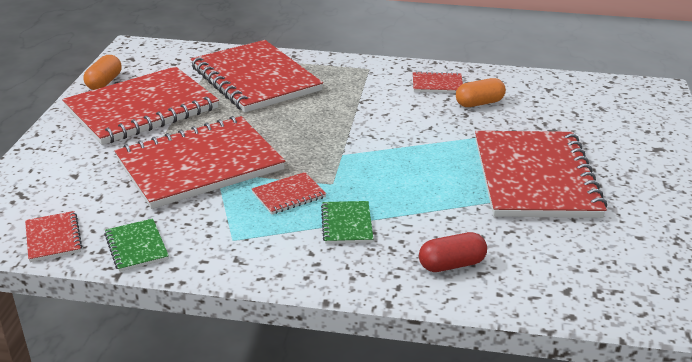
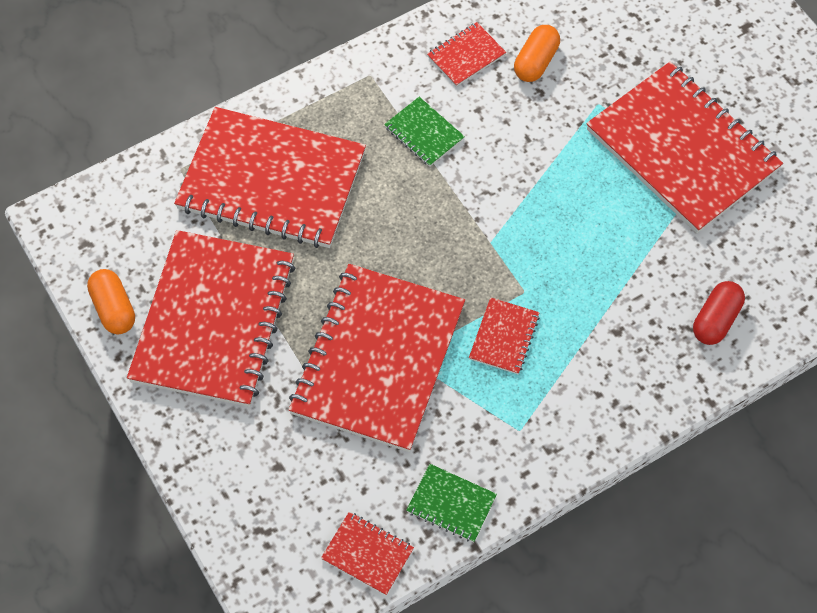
camera: 40 degrees left, 30 degrees up
green notebook [321,201,373,244] -> green notebook moved to [384,97,465,167]

